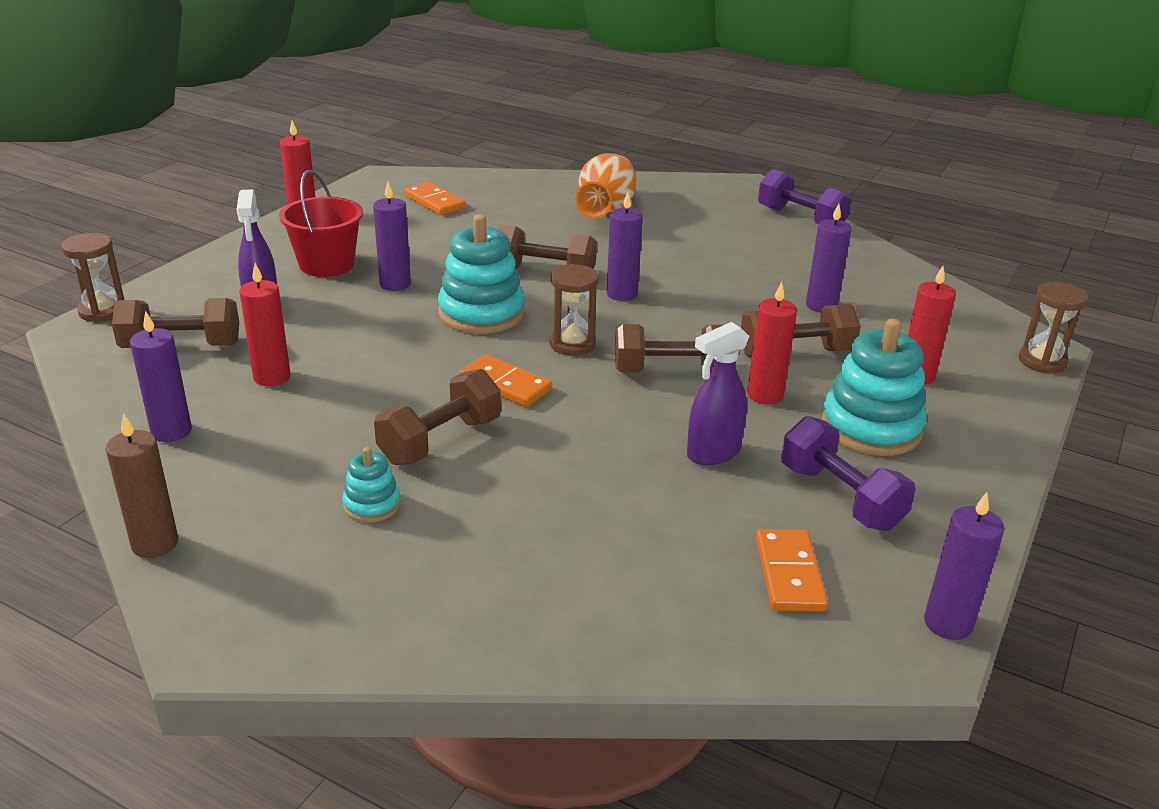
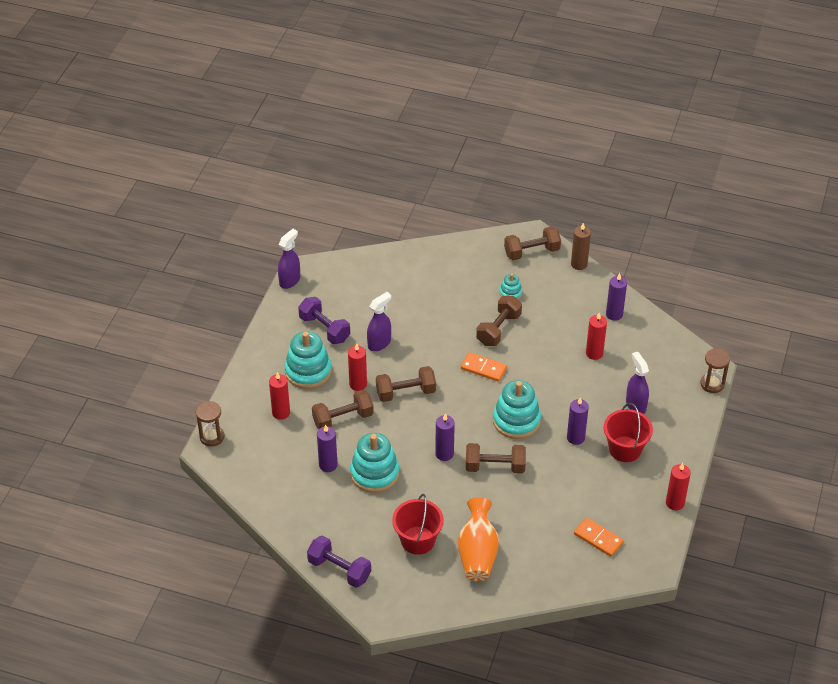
camera: 170 degrees right, 15 degrees up
brown dumbbell [112,298,239,348] -> brown dumbbell moved to [504,226,561,260]
brown hourglass [550,264,598,356] -> none
orange domino [756,529,828,612] -> none
purple candle [924,492,1004,640] -> purple spray bottle [278,229,300,289]
none -> turquoise stacking toy [350,433,399,493]
none -> red bucket [392,494,444,555]

